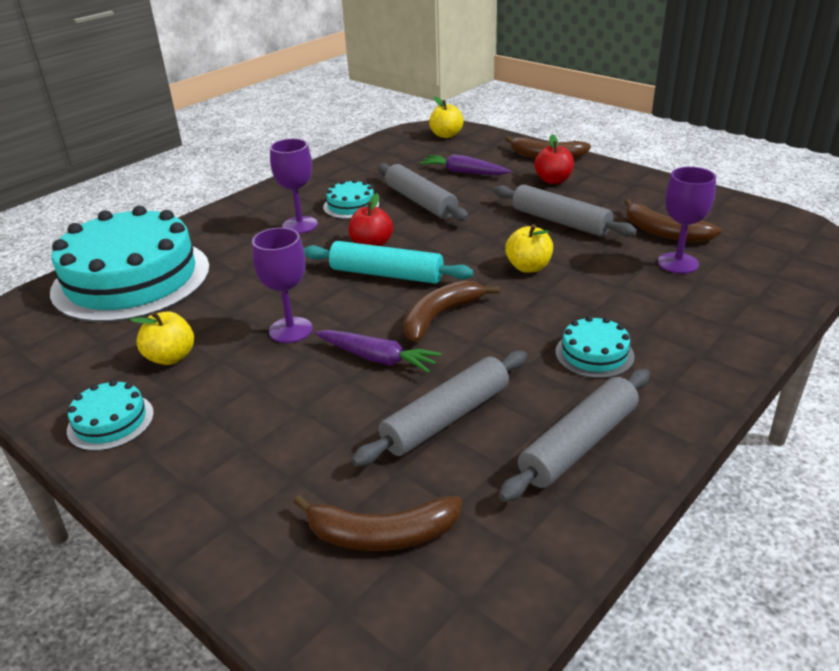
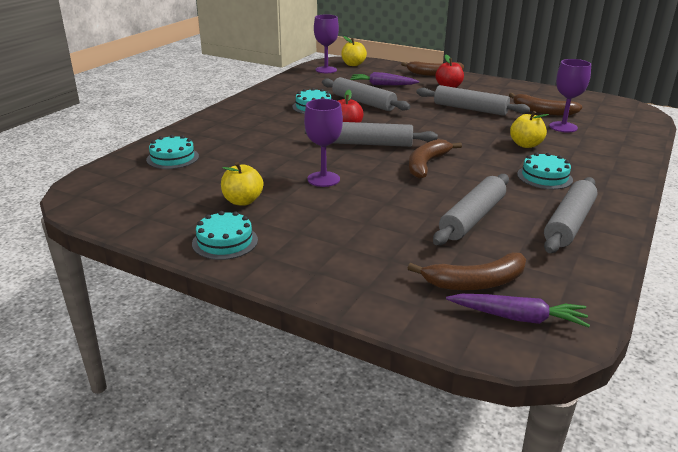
camera: 15 degrees left, 5 degrees down
turquoise cake [50,206,210,323] -> turquoise cake [146,135,199,169], size x0.42
purple goblet [270,138,318,234] -> purple goblet moved to [314,14,339,73]
turquoise rolling pin [304,241,474,284] -> grey rolling pin [305,122,438,147]
purple carrot [315,330,442,373] -> purple carrot moved to [446,294,590,327]
yellow apple [505,224,553,273] -> yellow apple moved to [510,111,549,148]

